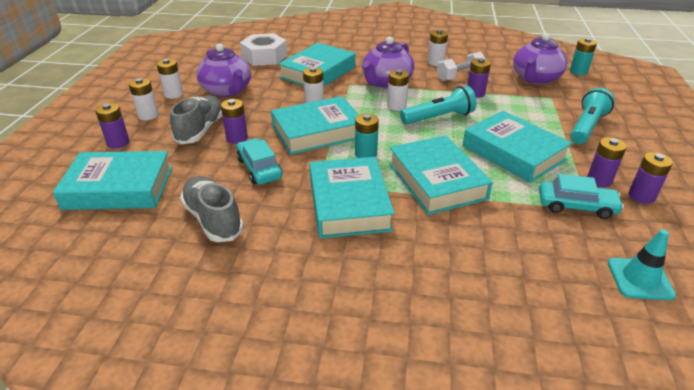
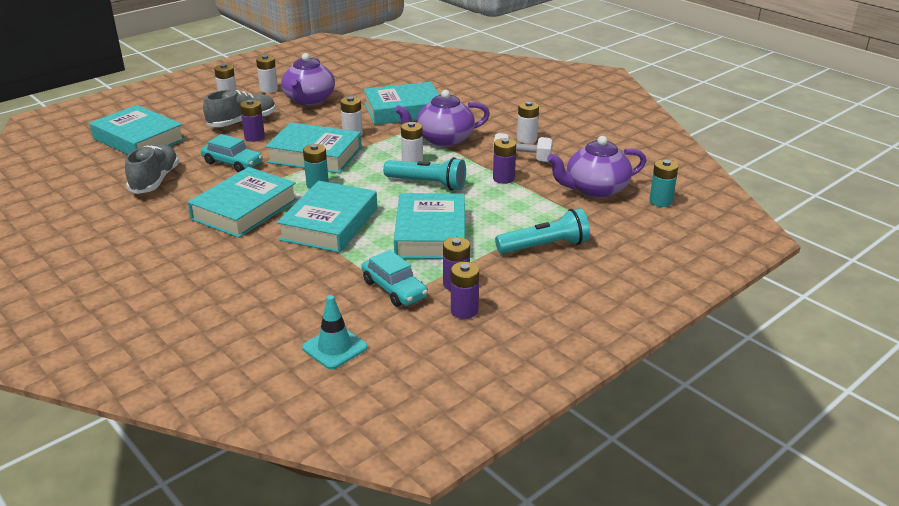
camera: 40 degrees right, 5 degrees down
purple battery [95,103,130,149] -> none
turquoise car [237,138,282,184] -> turquoise car turned 105 degrees clockwise [201,134,263,172]
white nut [240,33,287,66] -> none

